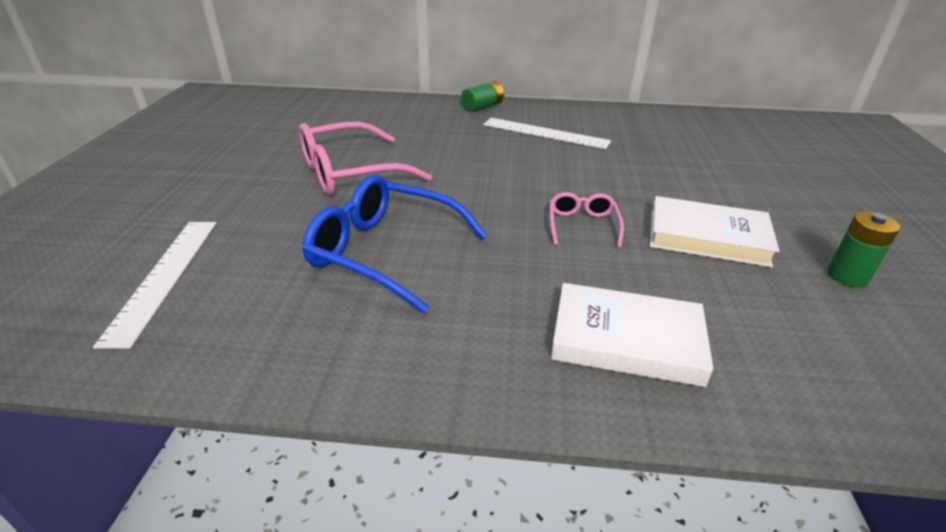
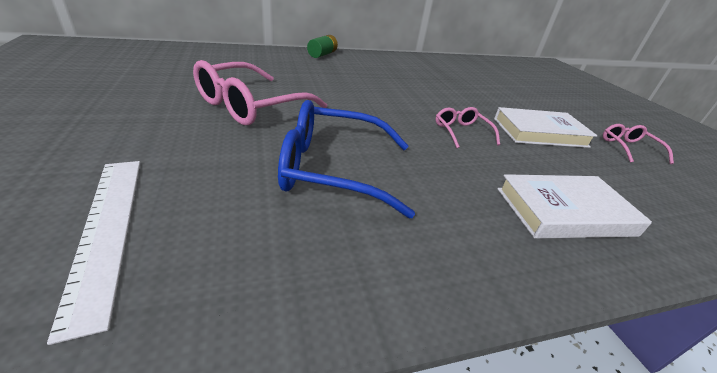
camera: 25 degrees left, 0 degrees up
white ruler [483,118,611,149] -> none
green battery [828,211,900,287] -> pink glasses [603,124,674,164]

